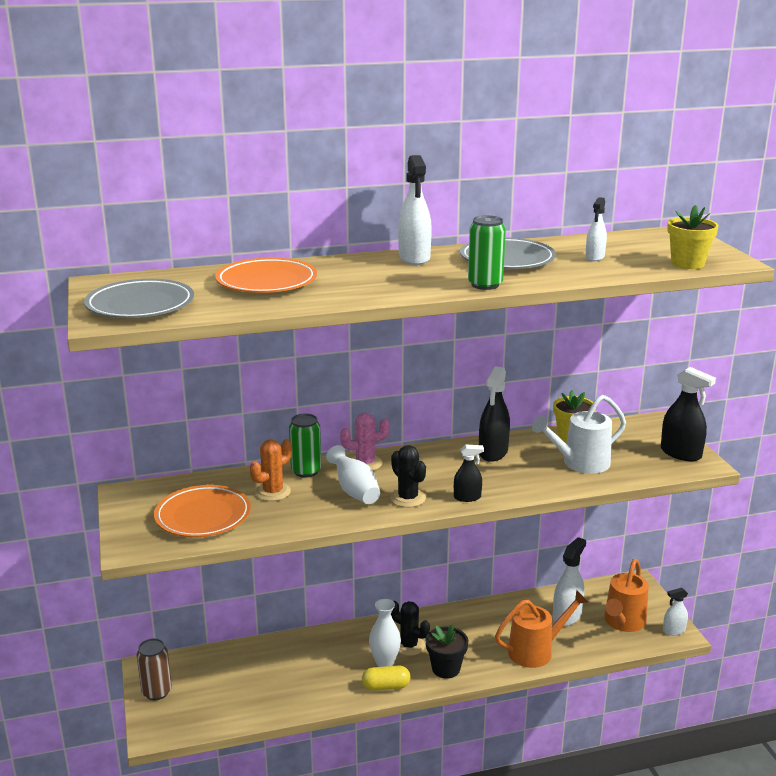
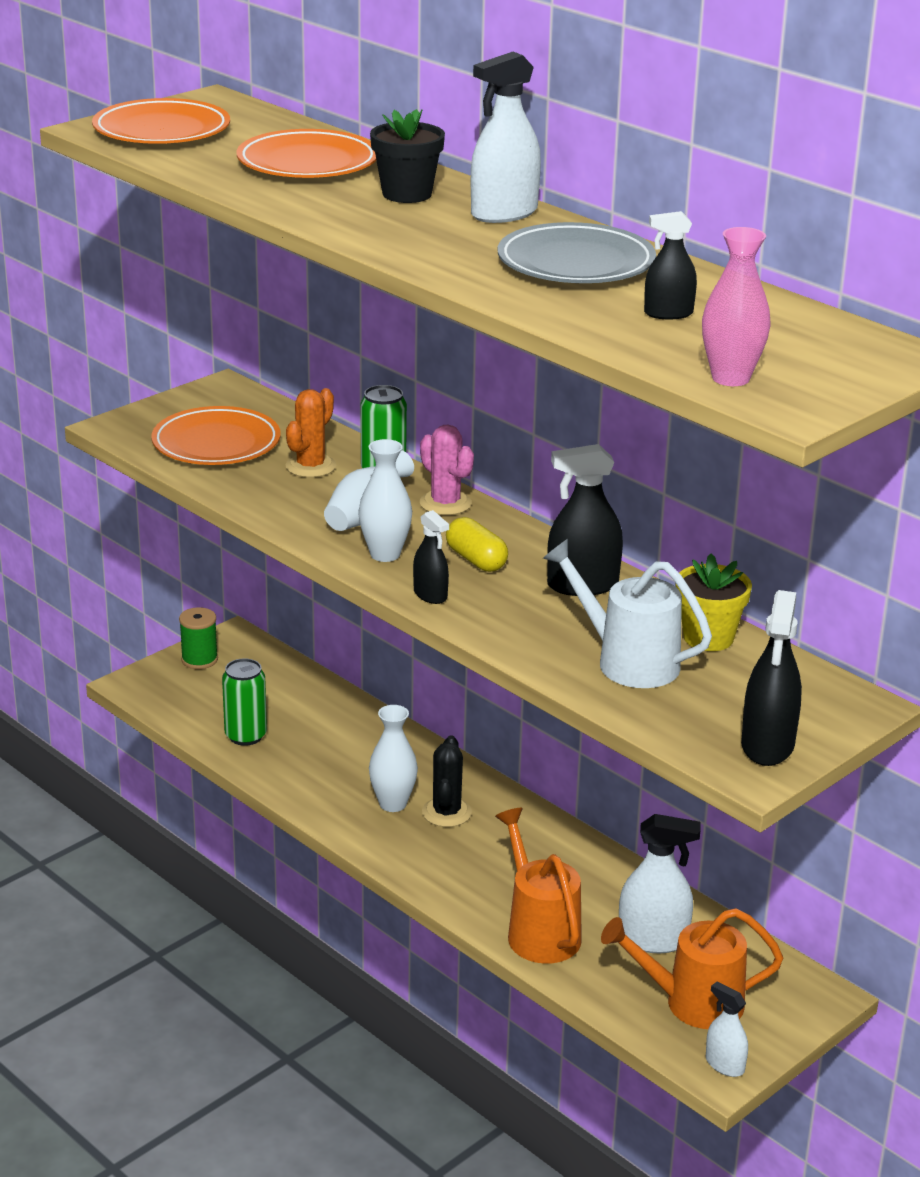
camera: 60 degrees right, 5 degrees up
grey plate [84,279,194,318] -> orange plate [92,98,230,144]
brown can [137,638,172,700] -> green spool [179,607,218,669]
orange cactus [250,439,292,501] -> orange cactus turned 75 degrees counterclockwise [285,388,336,478]
yellow capsule [362,666,411,691] -> yellow capsule moved to [446,517,508,572]
black cactus [390,445,426,507] -> white vase [358,439,412,562]
black flower pot [426,625,468,679] -> black flower pot moved to [370,109,445,203]
green can [468,215,506,290] -> green can moved to [222,658,267,746]
orange watering can [495,590,588,668] -> orange watering can turned 150 degrees counterclockwise [495,808,582,964]
white spray bottle [585,197,607,261] -> black spray bottle [644,211,697,320]
yellow flower pot [667,205,719,269] -> pink vase [702,227,771,386]

